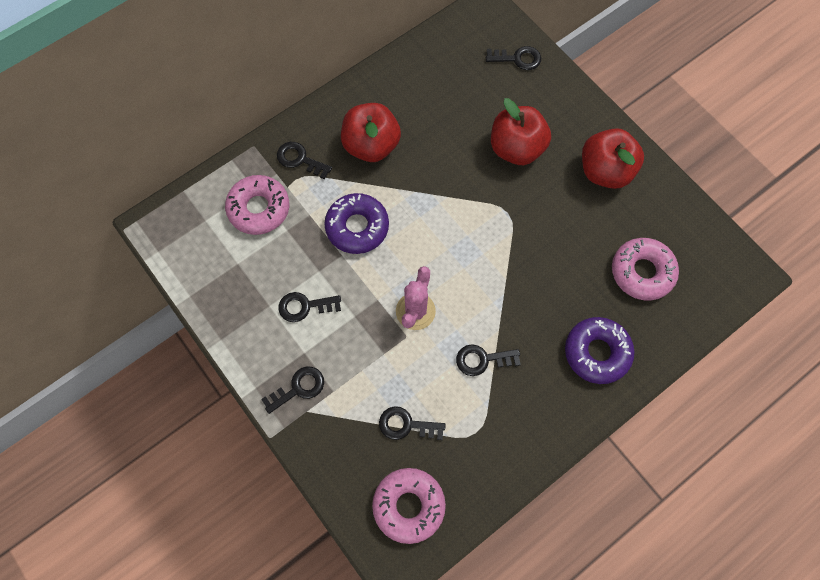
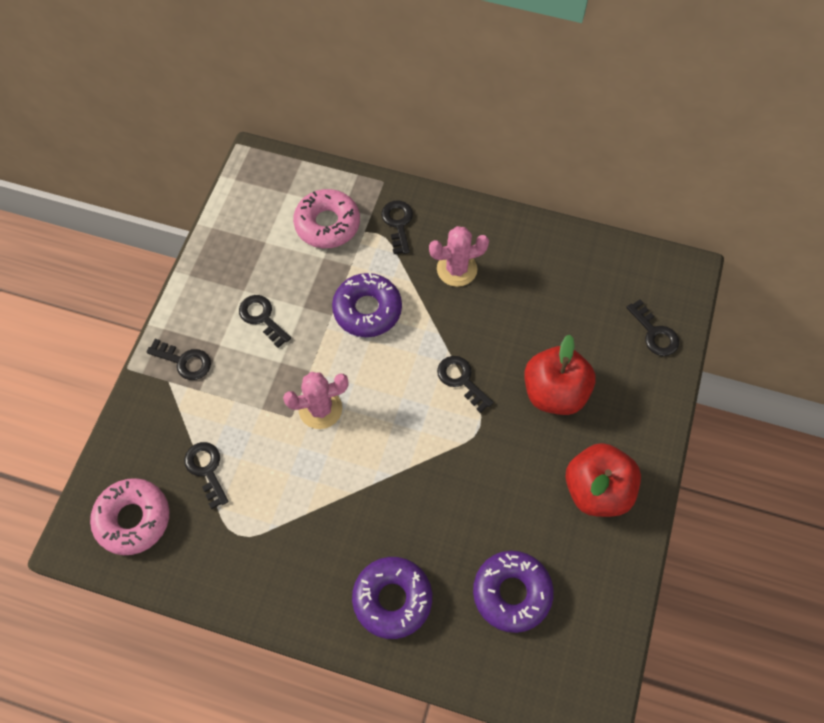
camera: 55 degrees right, 5 degrees down
red apple [341,103,401,162] -> pink cactus [429,226,489,287]
black key [456,344,521,376] -> black key moved to [437,356,494,413]
pink donut [612,238,679,300] -> purple donut [473,551,554,633]

